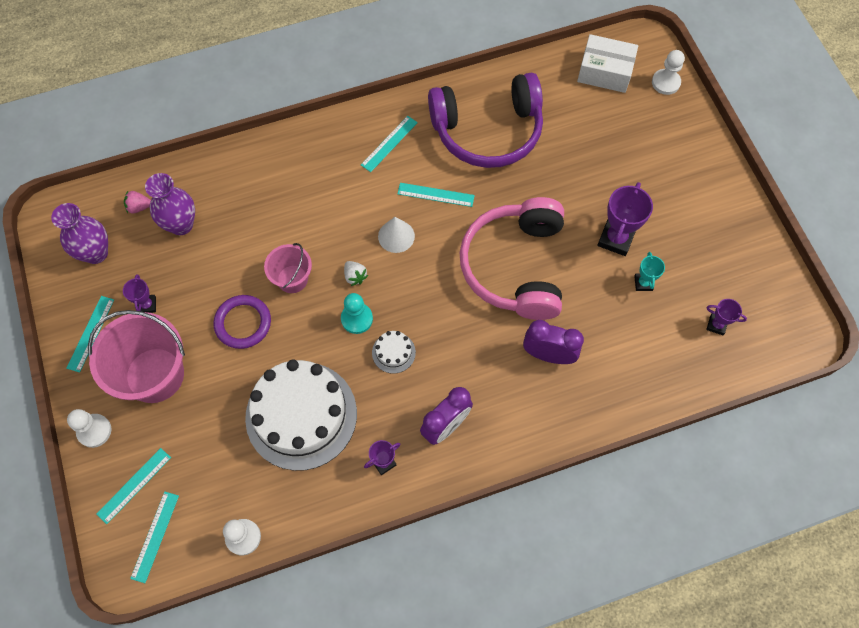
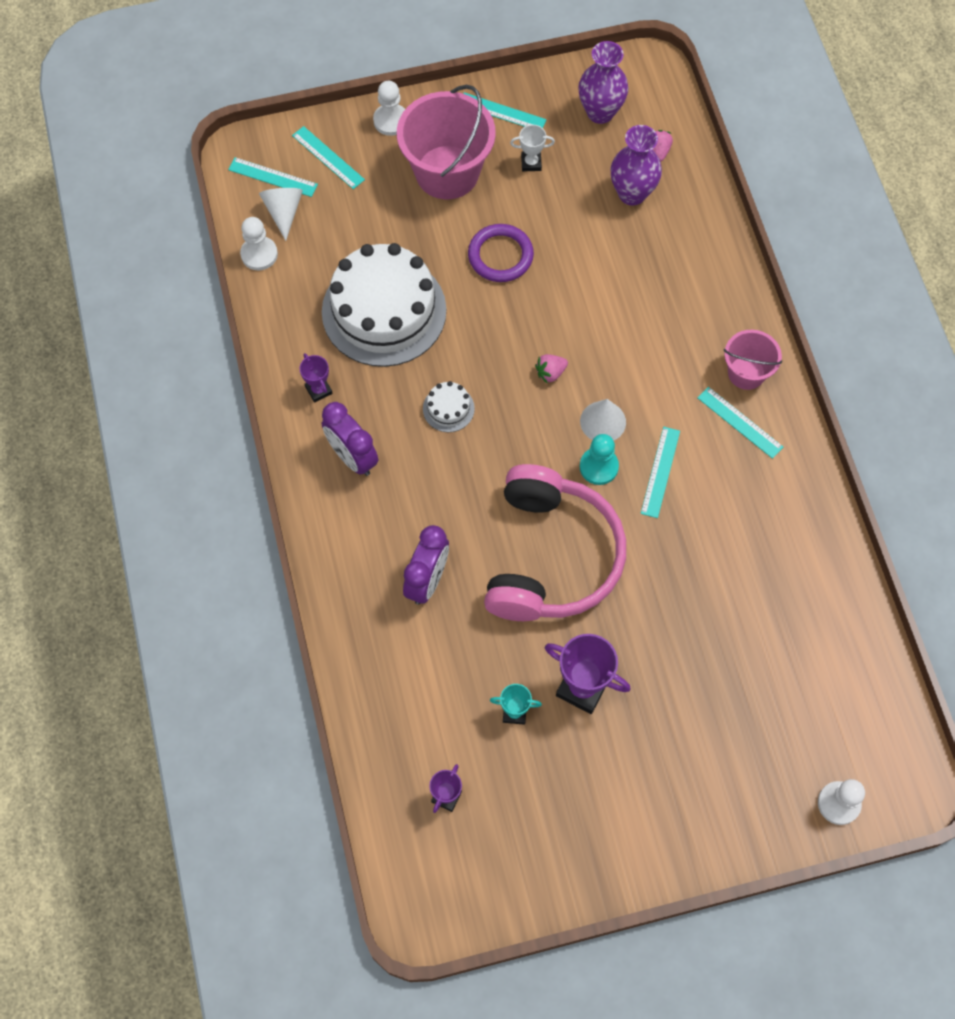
camera: 95 degrees right, 0 degrees up
purple trophy [123,274,156,313] -> white trophy [510,125,555,171]
pink bucket [264,243,312,293] -> pink bucket moved to [724,330,782,390]
turquoise pawn [341,293,373,334] -> turquoise pawn moved to [580,434,619,485]
white strawberry [344,261,368,286] -> pink strawberry [535,354,568,384]
purple headphones [428,73,543,168] -> none
pink headphones [460,197,564,320] -> pink headphones turned 90 degrees clockwise [484,464,626,621]
white box [577,34,638,93] -> none
none -> white cone [259,188,303,241]

